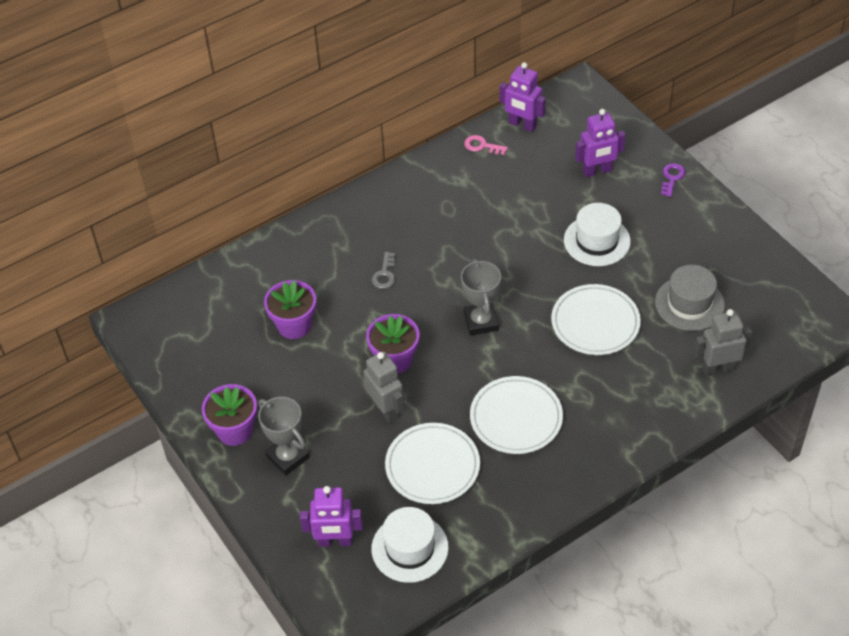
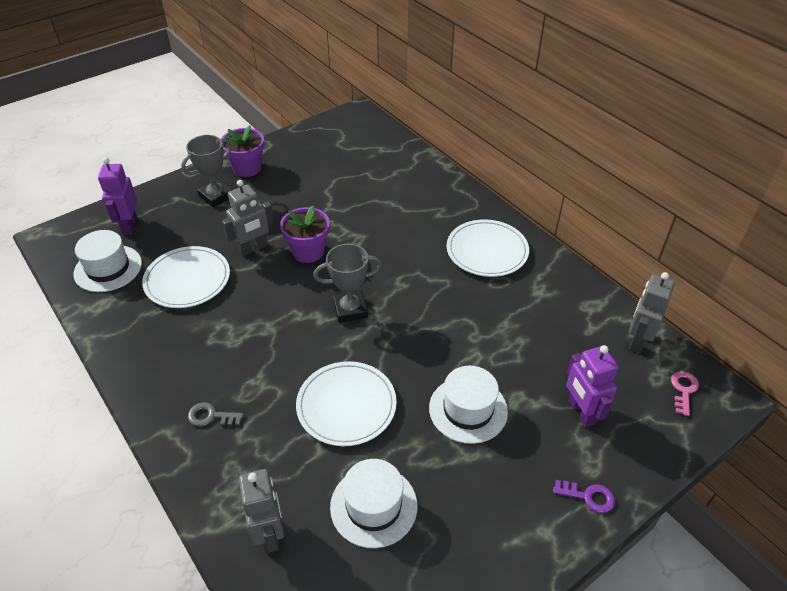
camera: 85 degrees right, 5 degrees down
purple flower pot [264,280,316,339] -> none
grey key [371,252,395,289] -> grey key moved to [188,402,244,426]
pink key [464,135,508,155] -> pink key moved to [671,371,699,416]
white plate [470,376,563,454] -> white plate moved to [447,219,529,277]
purple robot [499,62,546,132] -> grey robot [629,272,675,353]
grey hat [655,265,725,331] -> white hat [330,459,417,548]

